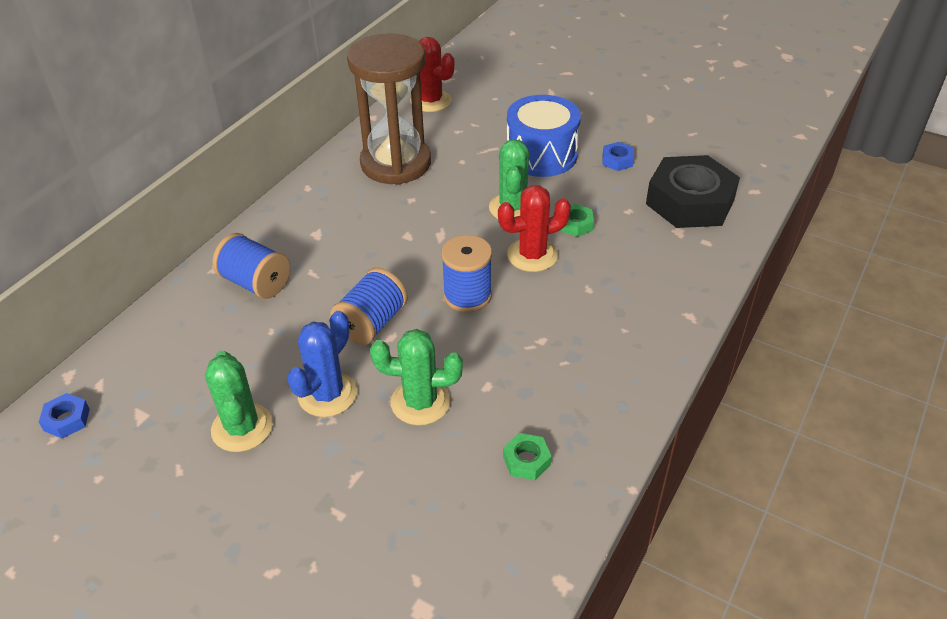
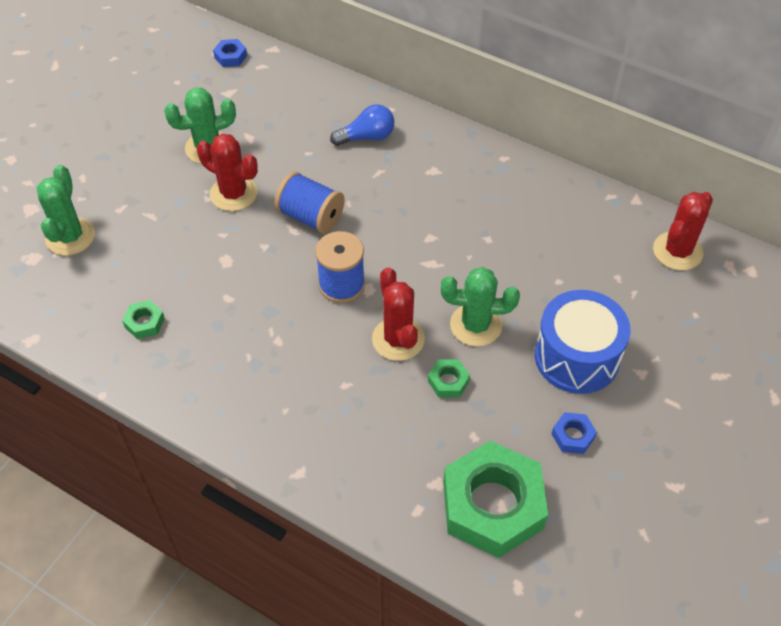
camera: 90 degrees right, 10 degrees up
blue spool [213,233,290,299] -> blue light bulb [330,104,394,146]
blue cactus [287,311,357,417] -> red cactus [197,134,258,211]
brown hourglass [347,34,431,185] -> none
green cactus [370,329,463,425] -> green cactus moved to [37,165,95,256]
black nut [646,155,740,228] -> green nut [443,441,548,558]

